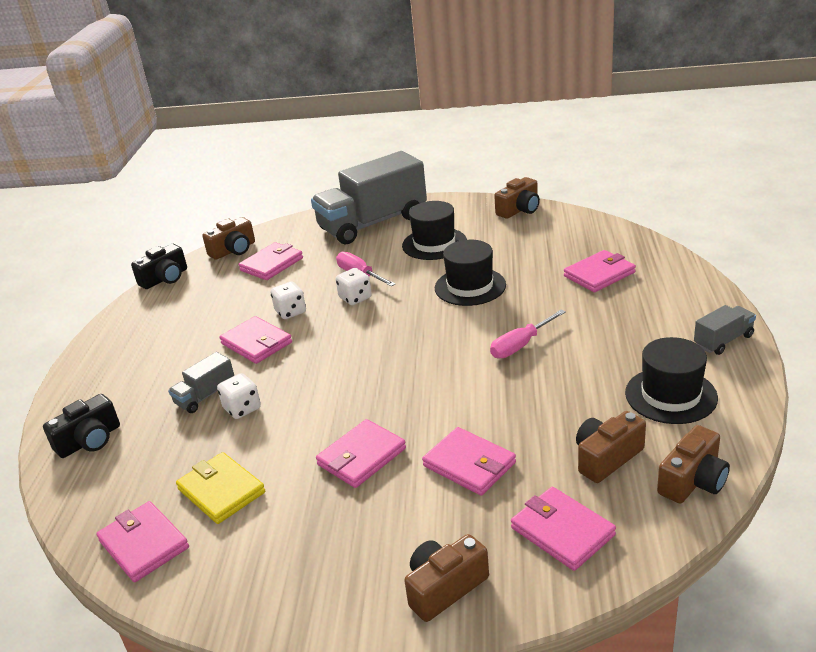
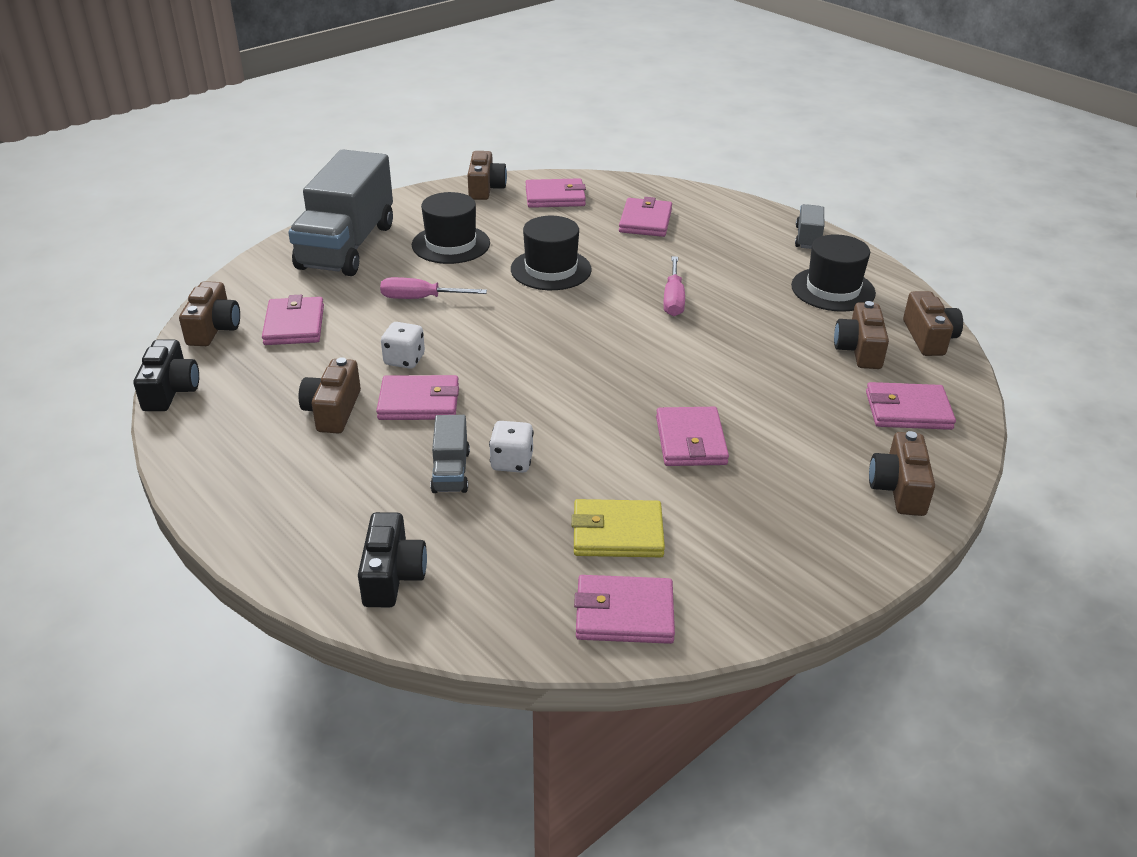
camera: 50 degrees left, 5 degrees up
white dice [336,268,372,305] -> none
pink wallet [422,427,516,496] -> pink wallet moved to [526,178,586,208]
none -> brown camera [299,357,361,434]

